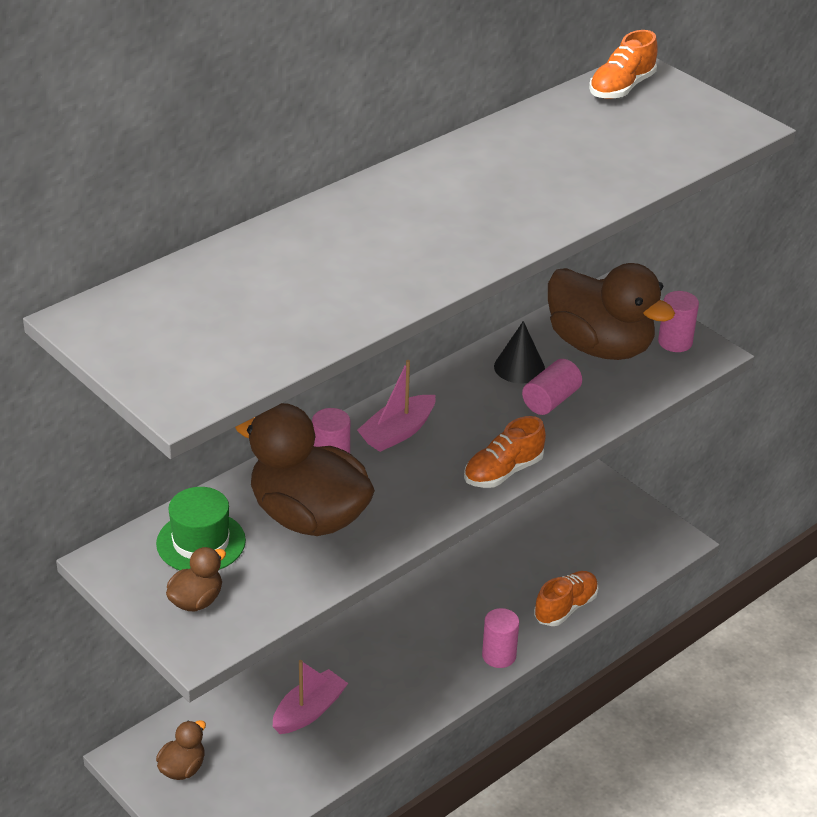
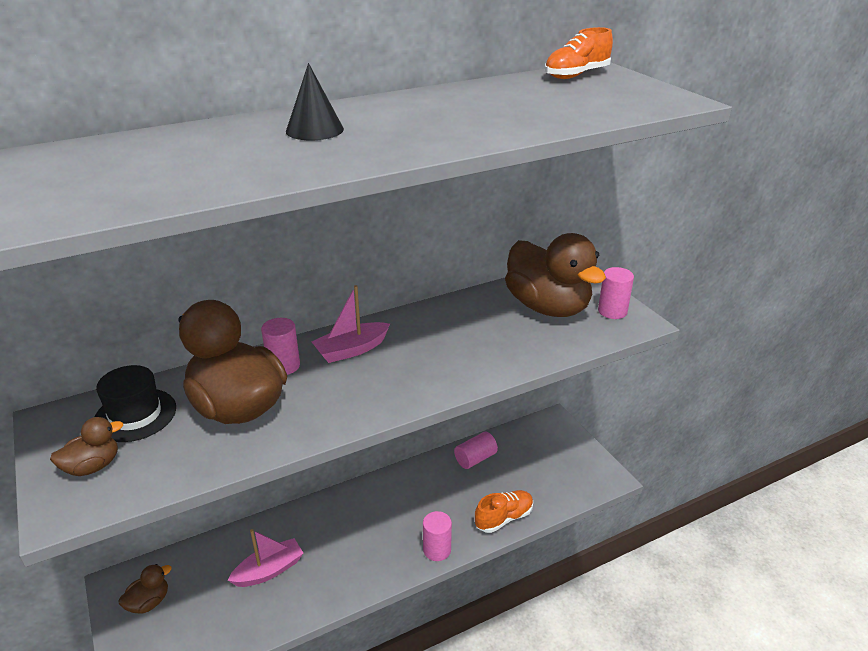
camera: 15 degrees right, 5 degrees down
green hat [156,487,246,570] -> black hat [95,365,176,442]
orange shoe [464,416,546,488] -> none
black cone [494,321,545,383] -> black cone moved to [286,63,344,140]
pink cylinder [522,359,582,415] -> pink cylinder moved to [454,432,498,469]

